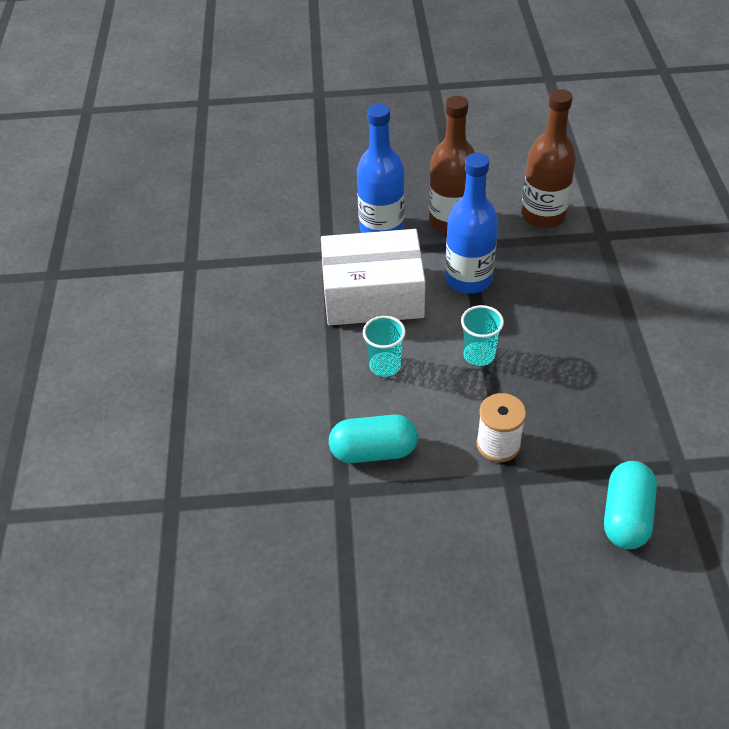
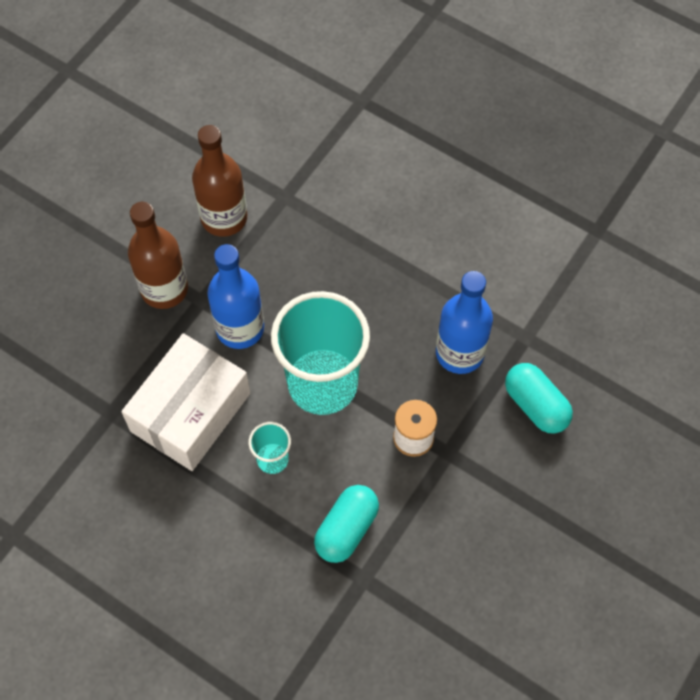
camera: 55 degrees left, 15 degrees up
blue bottle [357,104,405,233] -> blue bottle moved to [436,271,493,374]
turquoise cup [461,305,504,366] -> turquoise cup [271,291,370,415], size x2.27

